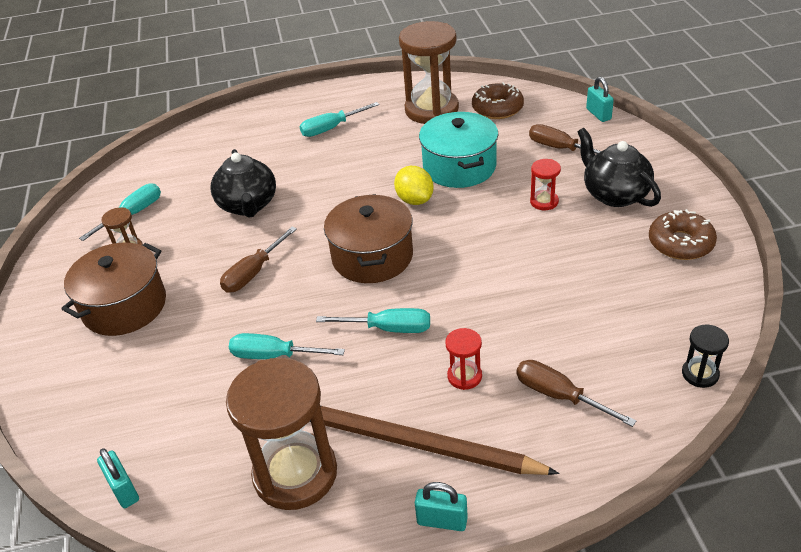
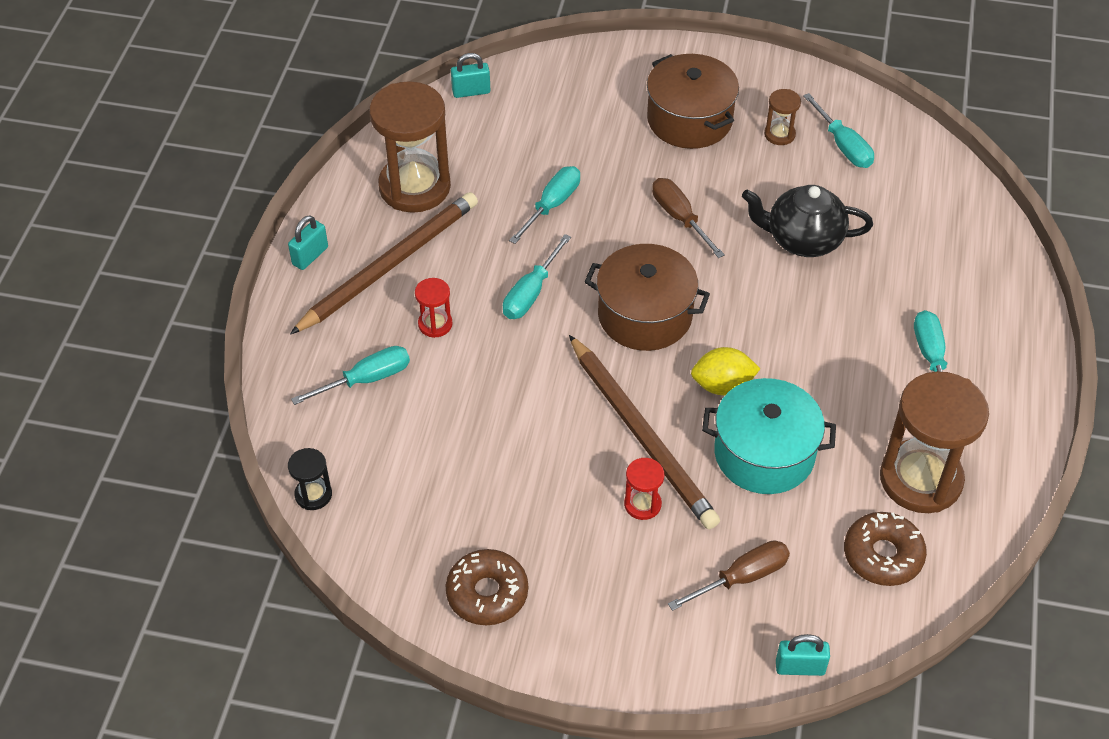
camera: 110 degrees right, 10 degrees up
brown screwdriver [516,360,636,427] -> turquoise screwdriver [291,346,410,405]
black teapot [578,128,661,207] -> none
none -> brown pencil [569,335,720,529]

